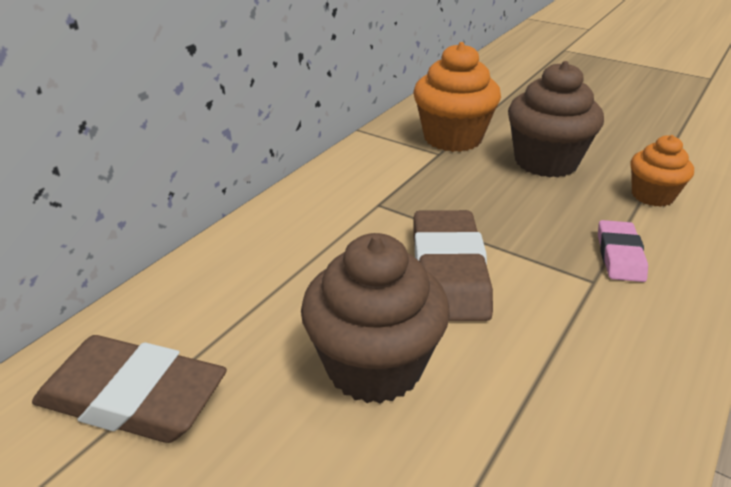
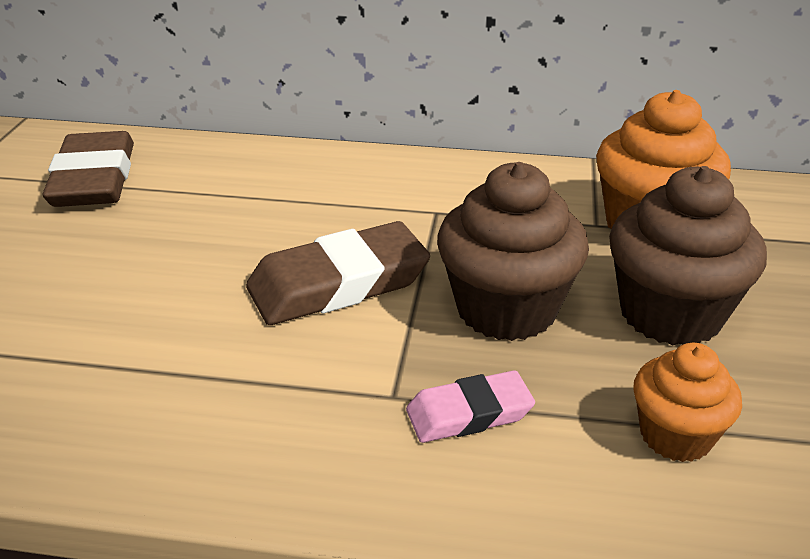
camera: 65 degrees right, 0 degrees up
brown cupcake [301,233,450,403] -> brown cupcake moved to [437,162,589,341]

